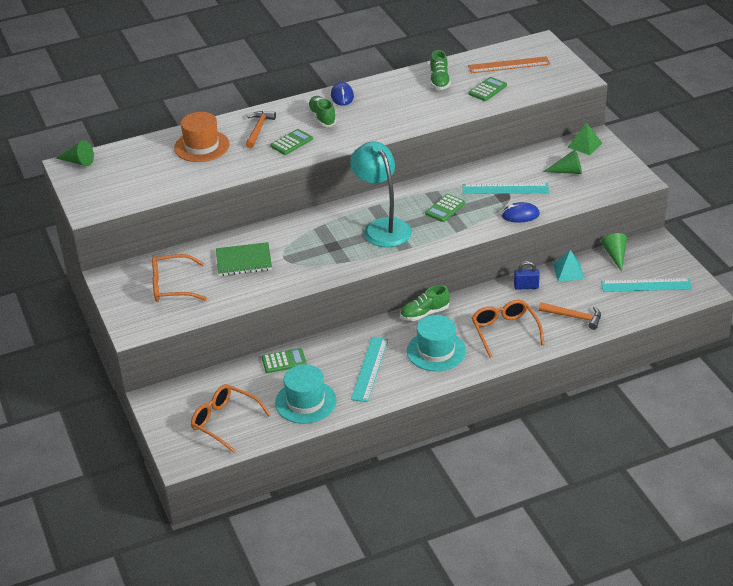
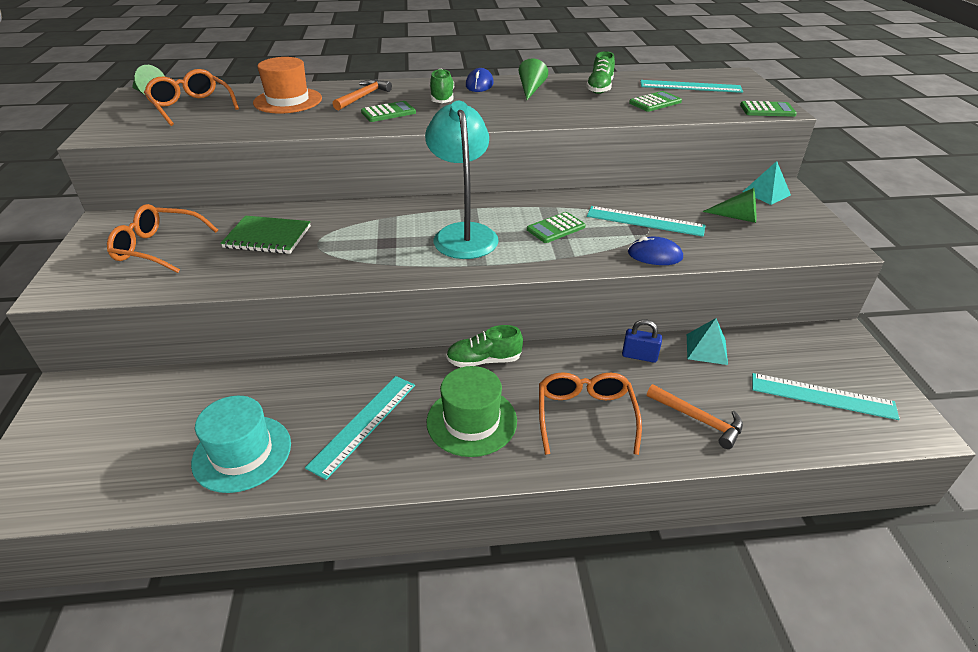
camera: 15 degrees right, 0 degrees up
orange glasses [191,384,271,453] -> orange glasses moved to [144,69,239,126]
green calculator [262,348,307,373] -> green calculator moved to [740,101,797,117]
turquoise hat [407,315,466,371] -> green hat [427,366,517,457]
orange ruler [468,56,550,73] -> turquoise ruler [641,80,743,93]
green pyramid [567,123,602,155] -> turquoise pyramid [743,161,791,205]
green cone [601,233,627,272] -> green cone moved to [519,58,548,100]

